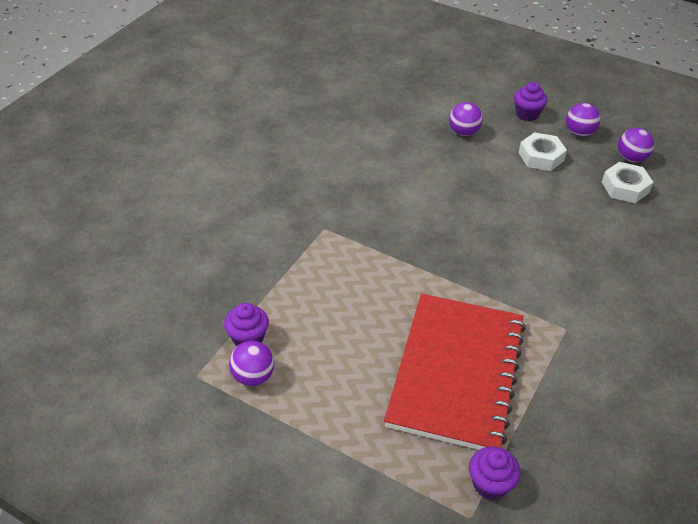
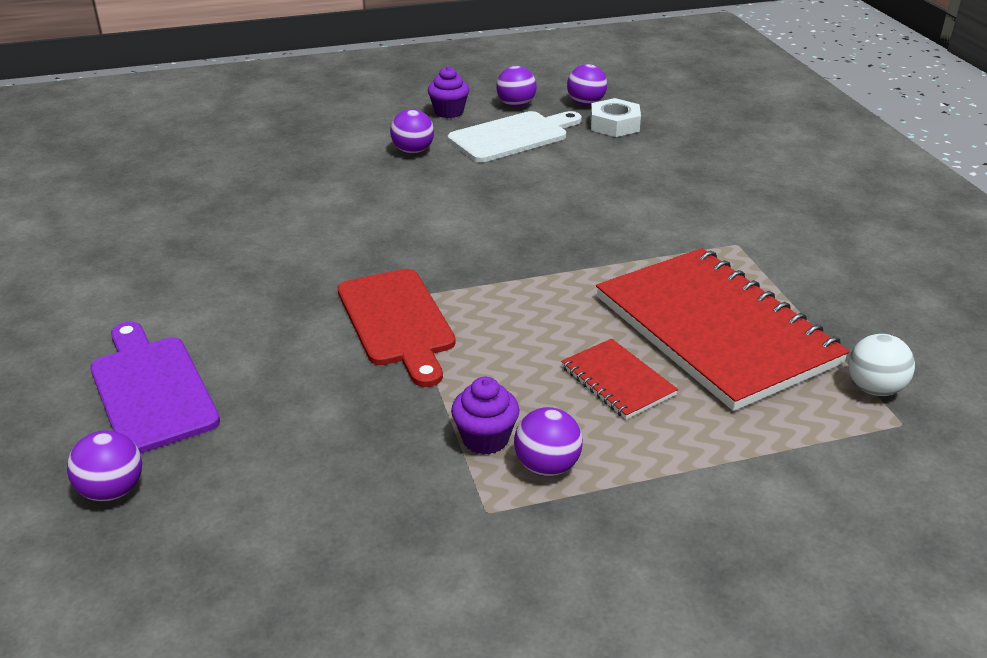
camera: 45 degrees left, 10 degrees down
purple cupcake [469,447,521,500] -> white ball [848,334,915,396]
white nut [519,132,567,171] -> white cutting board [448,111,582,162]
none -> purple ball [67,430,142,502]
none -> purple cutting board [90,322,220,454]
none -> red cutting board [338,269,456,387]
none -> red notebook [561,339,678,419]

